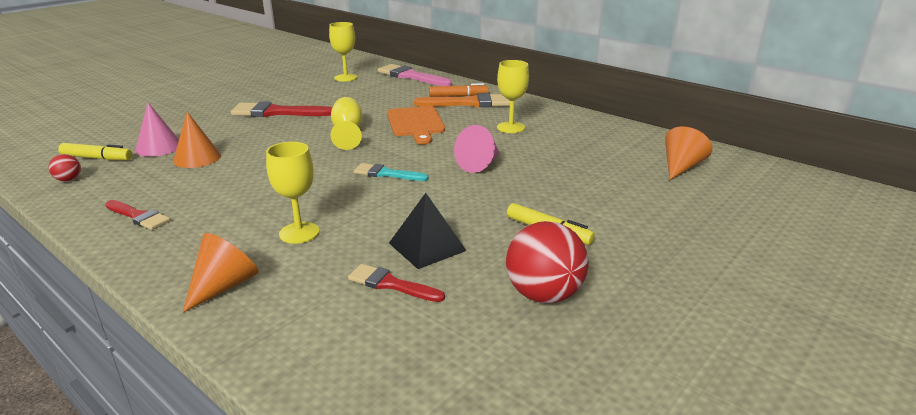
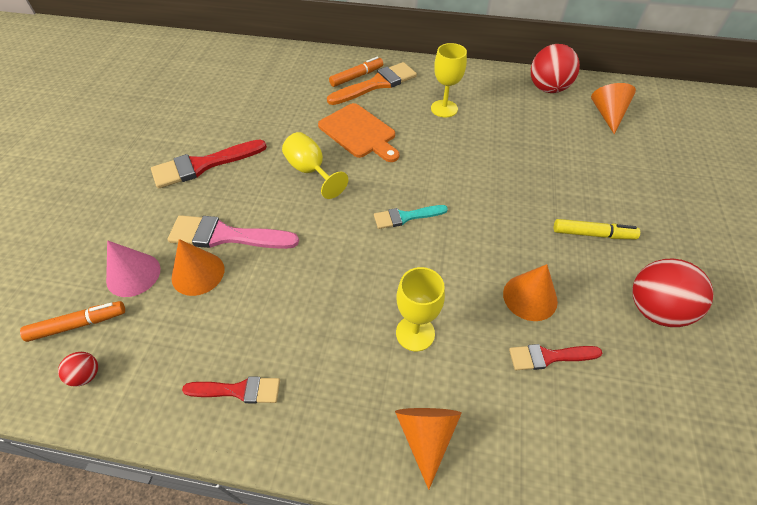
camera: 30 degrees left, 25 degrees up
yellow marker [58,143,133,160] -> orange marker [20,301,125,342]
yellow goblet [329,22,358,82] -> none
pink brush [378,64,452,86] -> pink brush moved to [167,215,299,249]
black pyramid [389,193,466,269] -> orange cone [503,264,558,321]
pink cone [454,125,500,173] -> none
none -> red ball [531,44,580,93]

